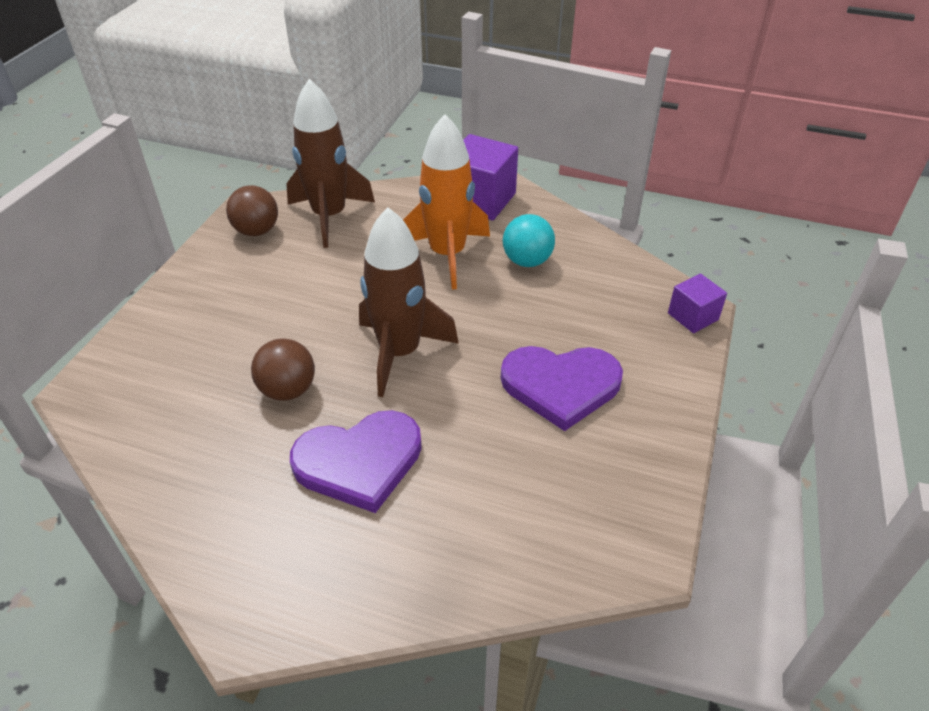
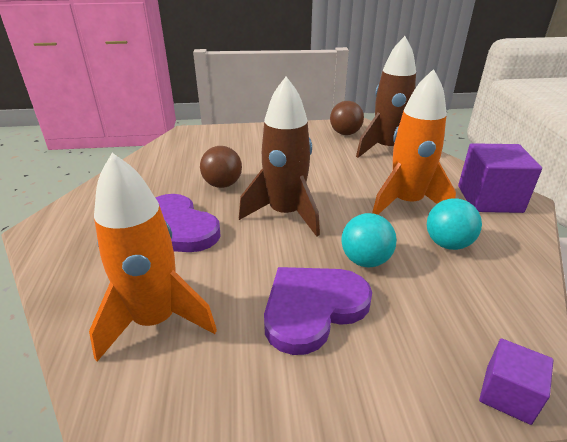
camera: 65 degrees right, 10 degrees down
purple heart [501,346,623,431] -> purple heart turned 75 degrees clockwise [264,267,372,355]
none -> orange rocket [89,153,217,361]
none -> turquoise ball [341,213,397,267]

